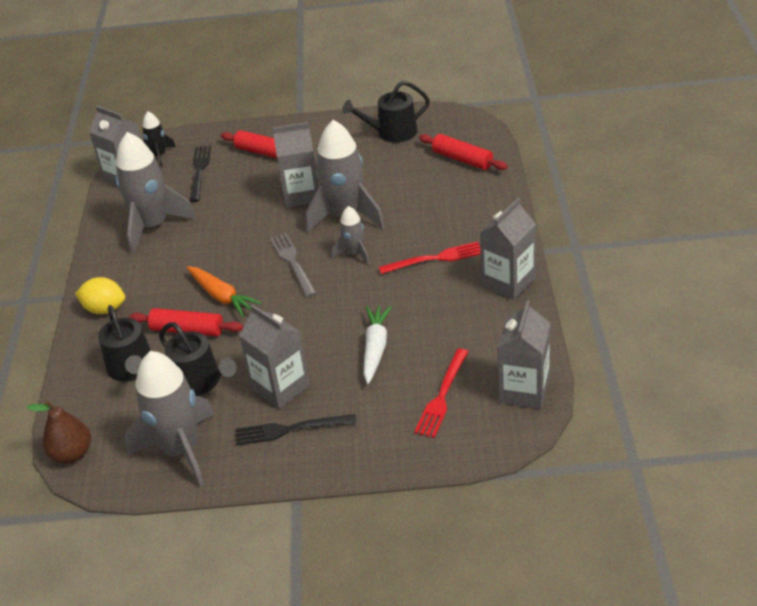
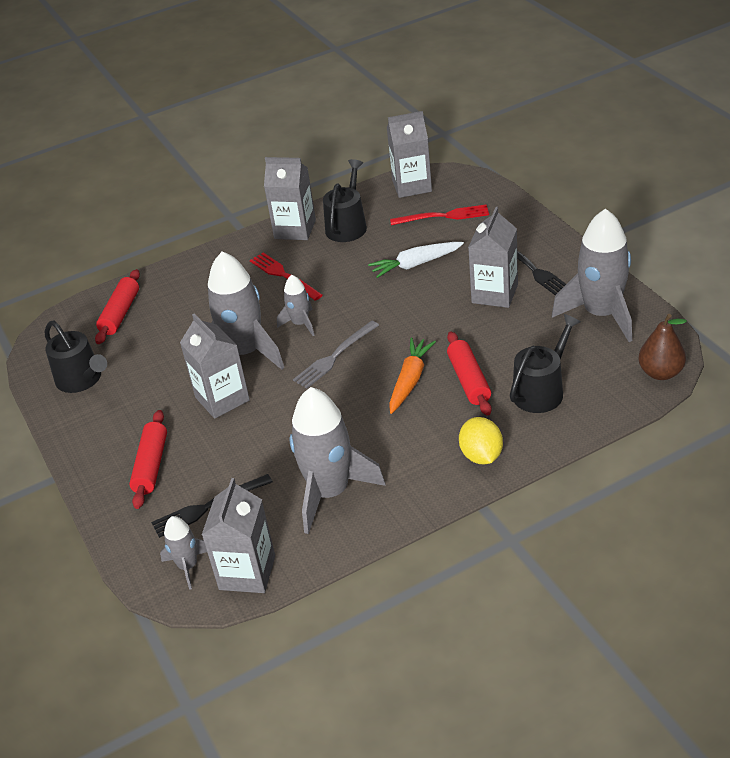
camera: 115 degrees left, 0 degrees up
black rocket [142,111,176,167] -> grey rocket [160,516,207,590]
black watering can [159,322,236,396] -> black watering can moved to [323,159,367,242]

